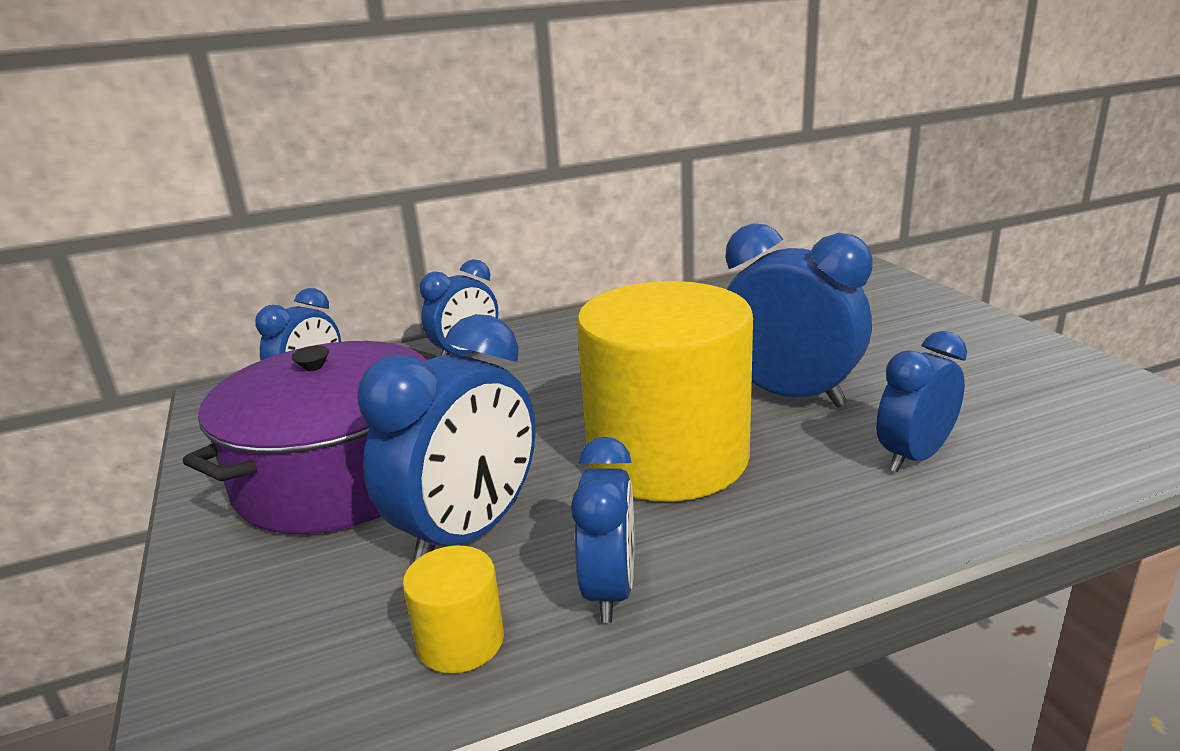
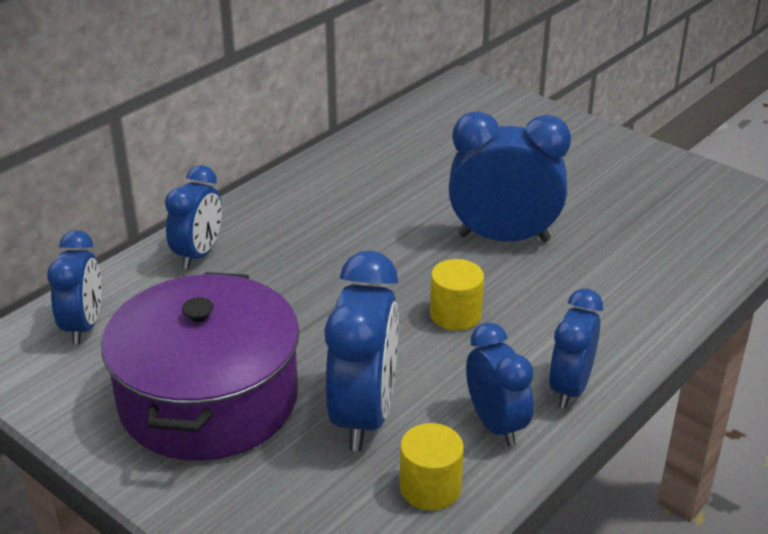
camera: 30 degrees left, 10 degrees up
yellow cylinder [577,281,753,502] -> yellow cylinder [430,259,484,330], size x0.41
blue clock [876,331,967,472] -> blue clock moved to [549,289,603,409]

